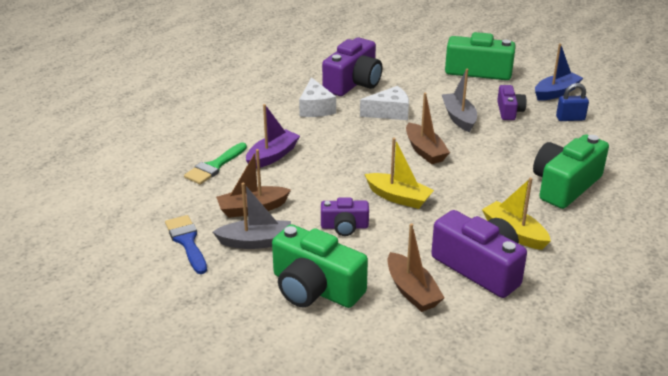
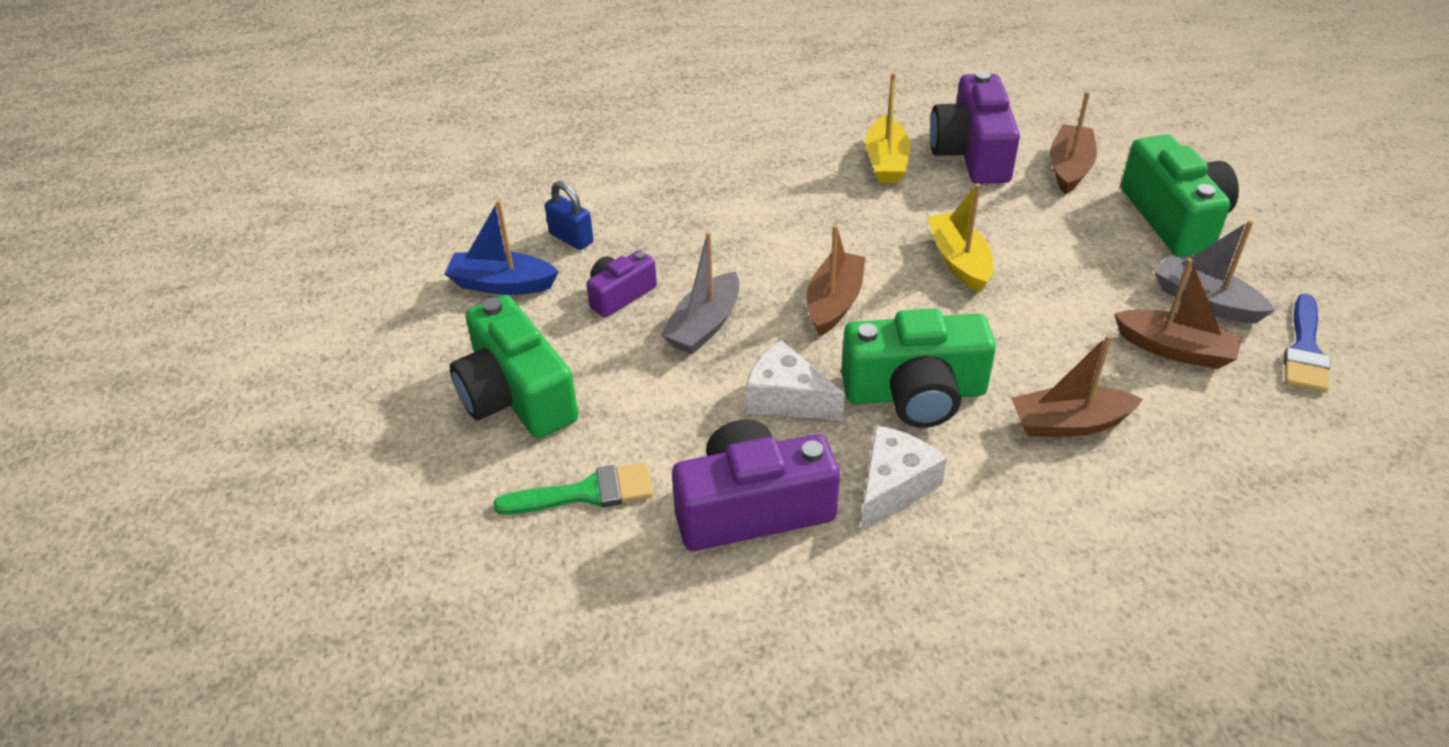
camera: 135 degrees left, 10 degrees up
green brush [184,143,247,184] -> green brush moved to [494,462,653,515]
purple boat [246,104,300,169] -> brown boat [1011,334,1143,437]
purple camera [321,197,369,236] -> none
green camera [533,134,609,209] -> green camera moved to [841,308,996,428]

